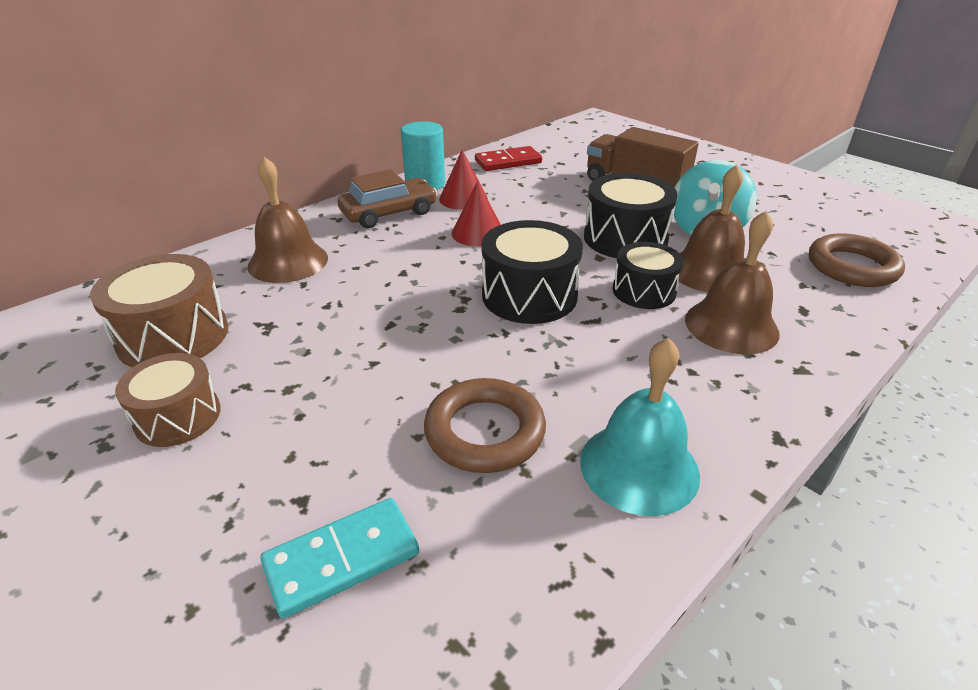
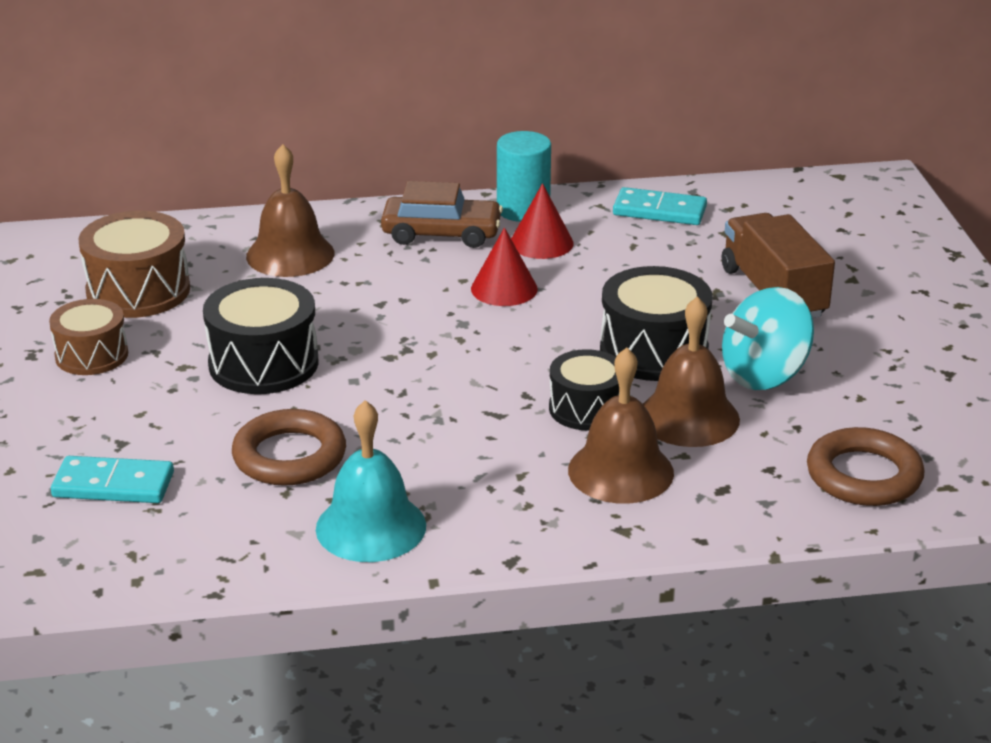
camera: 35 degrees right, 5 degrees down
red domino [475,146,542,171] -> turquoise domino [613,187,707,225]
black drum [482,220,583,324] -> black drum moved to [203,278,318,394]

